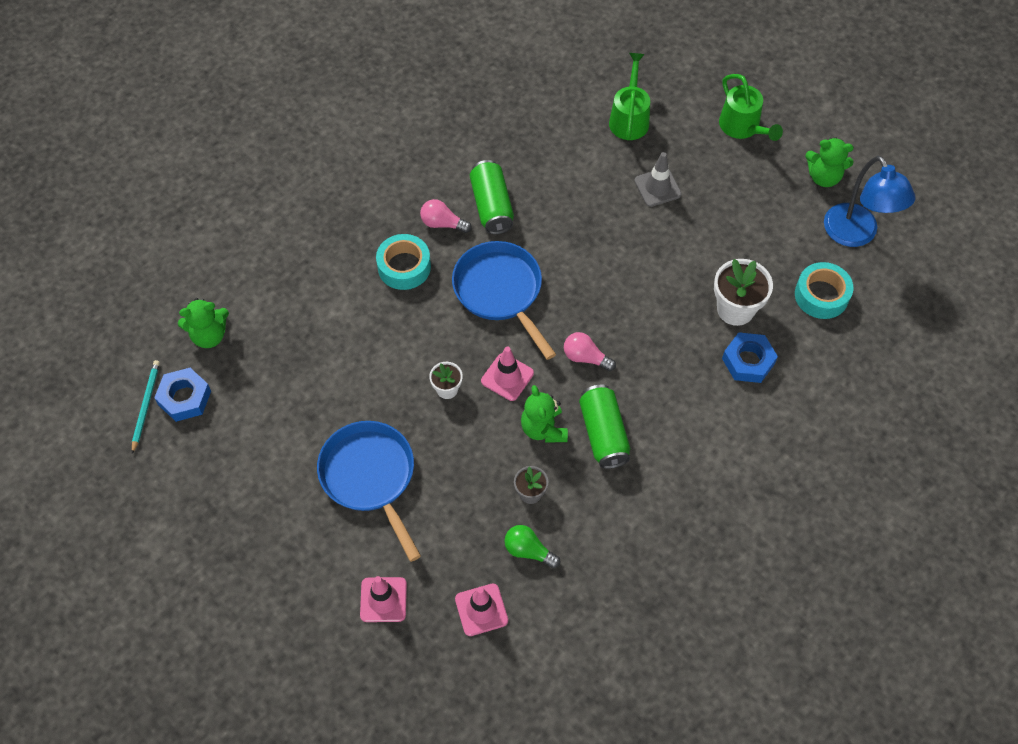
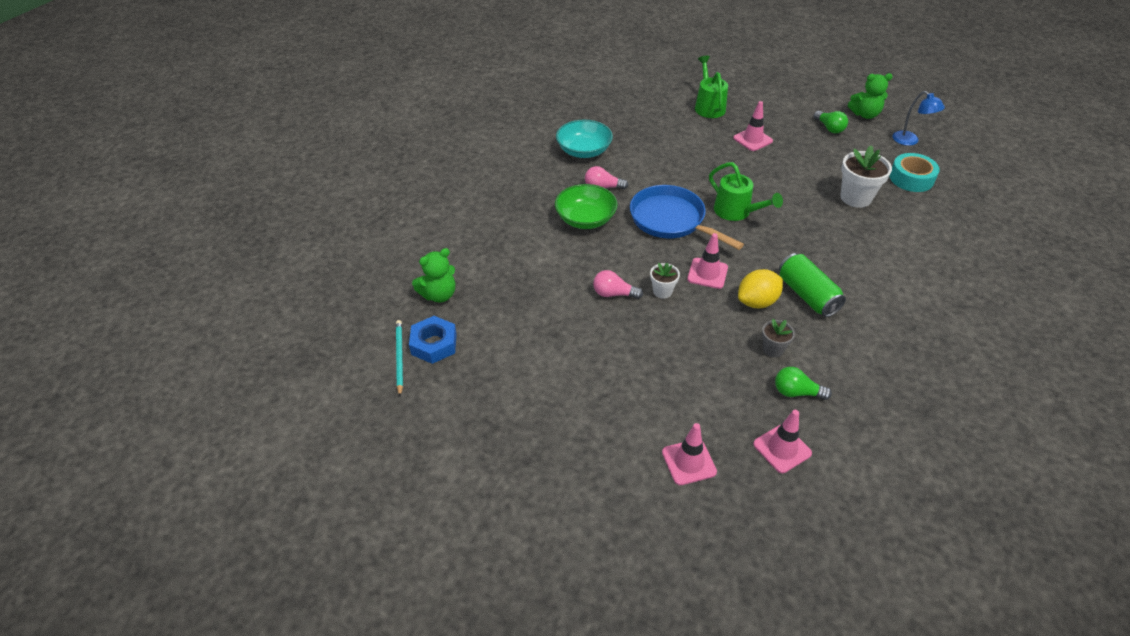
camera: 15 degrees left, 15 degrees down
blue pan [317,421,421,562] -> none
turquoise tape [376,234,431,290] -> green bowl [555,184,618,229]
green can [470,160,514,234] -> none
green teddy bear [521,385,568,443] -> yellow lemon [738,269,783,308]
pink light bulb [564,332,616,371] -> pink light bulb moved to [593,270,643,299]
grey traffic cone [634,152,682,207] -> pink traffic cone [733,101,773,151]
green watering can [719,74,783,141] -> green watering can moved to [709,162,783,221]
blue nut [722,332,778,383] -> none
blue lamp [824,156,915,247] -> blue lamp [892,91,945,146], size x0.61
none -> turquoise bowl [556,120,613,158]
none -> green light bulb [814,111,848,133]

